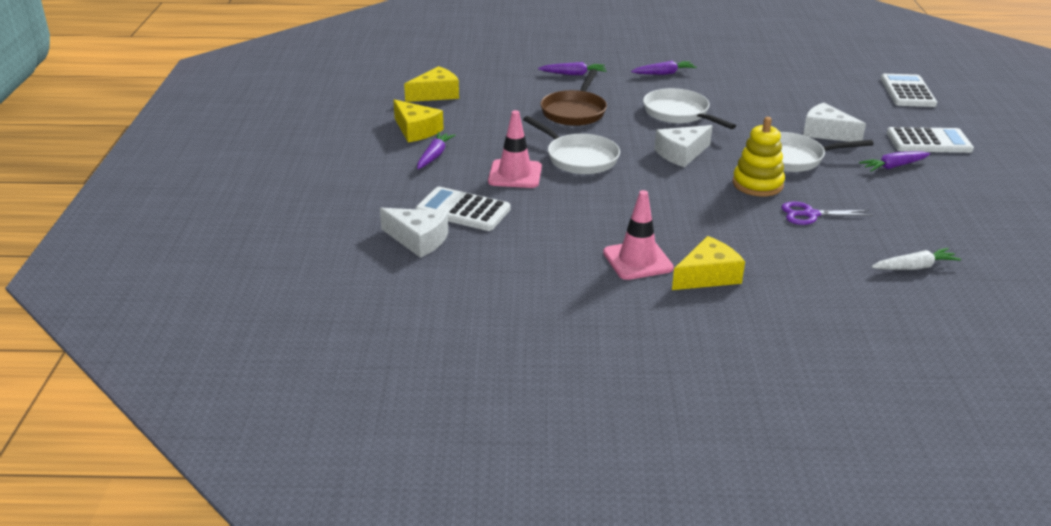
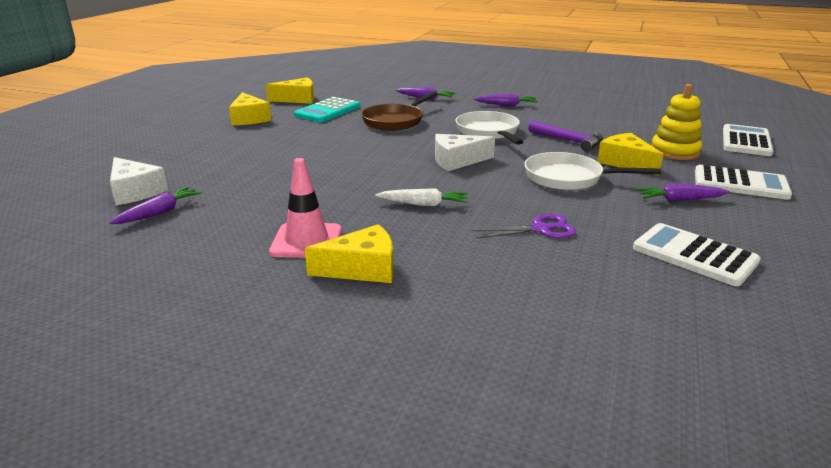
camera: 20 degrees right, 5 degrees down
white calculator [415,187,511,231] -> white calculator moved to [633,223,761,286]
purple carrot [417,132,455,169] -> purple carrot moved to [109,187,202,224]
pink traffic cone [488,110,542,188] -> none
white pan [523,116,620,174] -> none
yellow stacking toy [733,117,785,196] -> yellow stacking toy moved to [651,84,702,160]
purple scissors [781,202,873,225] -> purple scissors turned 150 degrees clockwise [472,214,576,239]
white cheese [803,103,866,142] -> yellow cheese [597,133,663,175]
white carrot [872,248,961,270] -> white carrot moved to [375,188,468,206]
none -> turquoise calculator [294,97,360,122]
none -> purple hammer [528,121,603,152]

